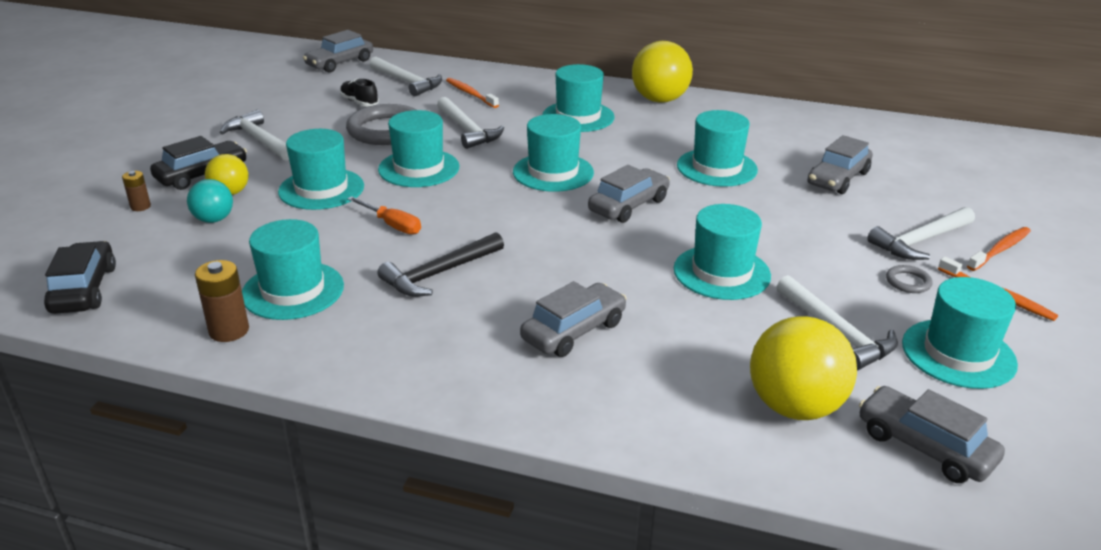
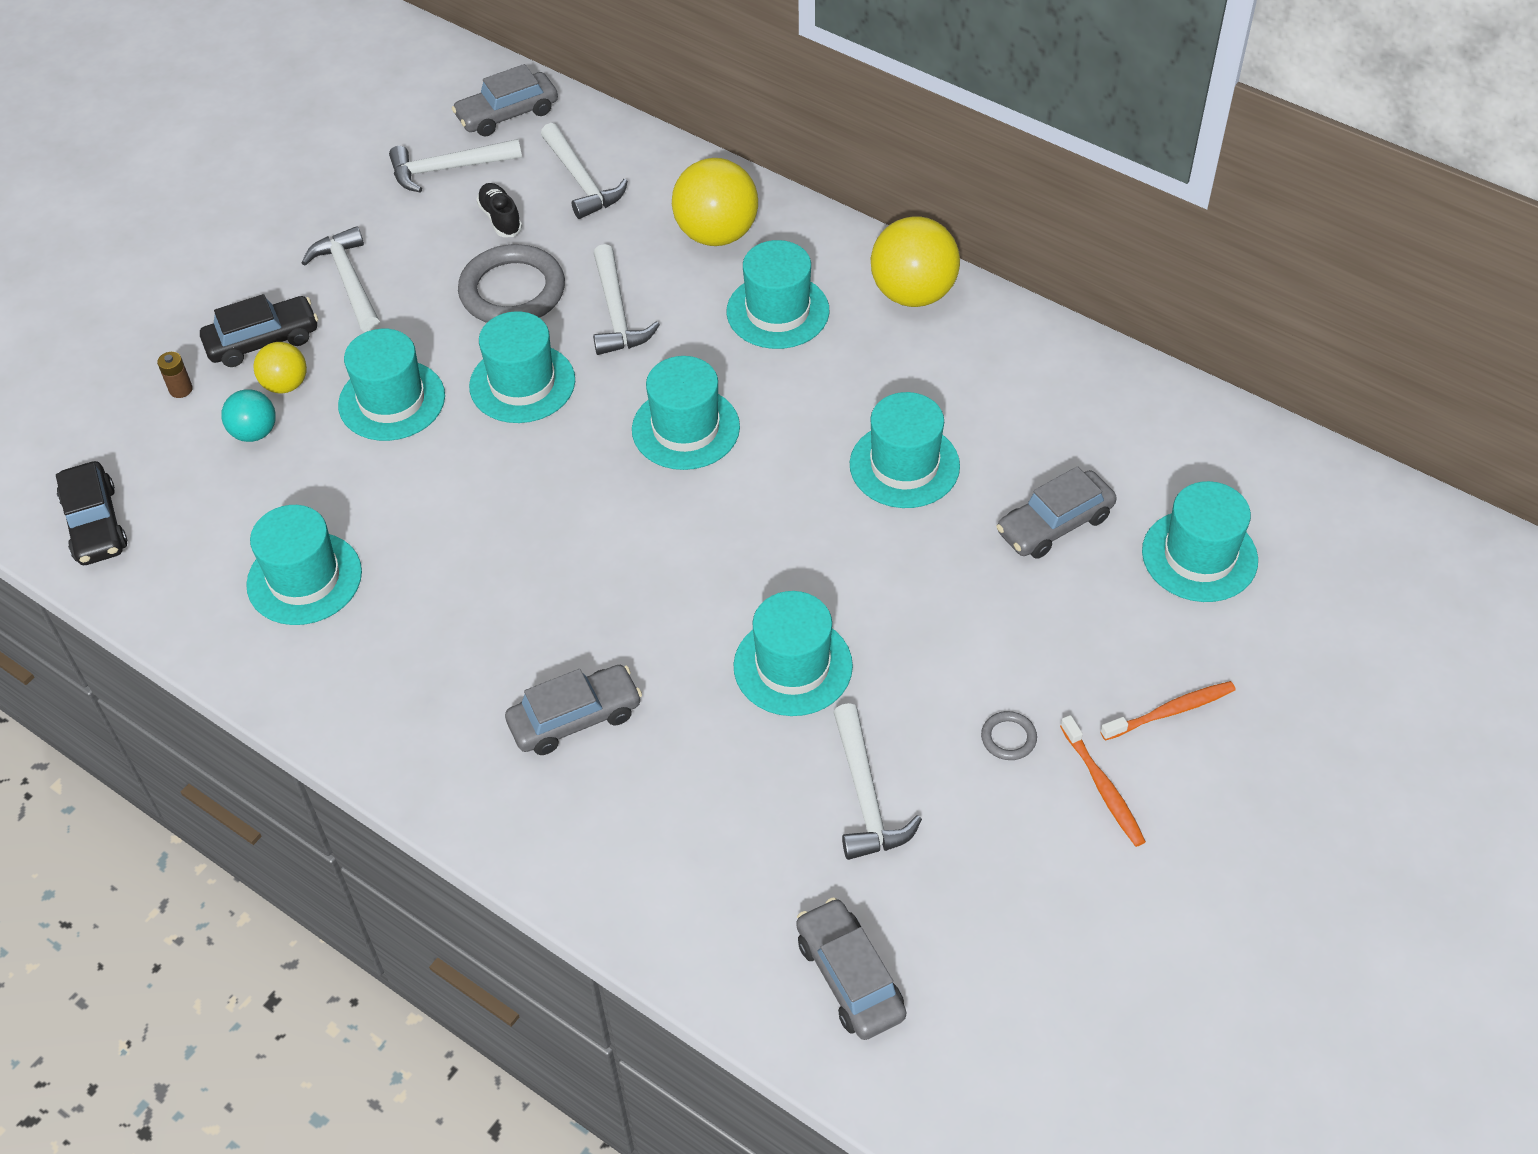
camera: 20 degrees right, 20 degrees up
black car [44,241,116,314] -> black car turned 150 degrees clockwise [56,461,127,565]
brown battery [195,260,249,342] -> none
orange screwdriver [347,196,421,235] -> none
black hammer [378,232,504,297] -> none
orange toothbrush [446,78,499,108] -> none
grey car [588,165,670,223] -> none
yellow ball [750,316,857,420] -> yellow ball moved to [672,158,758,246]
white hammer [867,207,975,260] -> white hammer moved to [389,139,522,192]
turquoise hat [902,277,1018,389] -> turquoise hat moved to [1142,481,1258,602]

